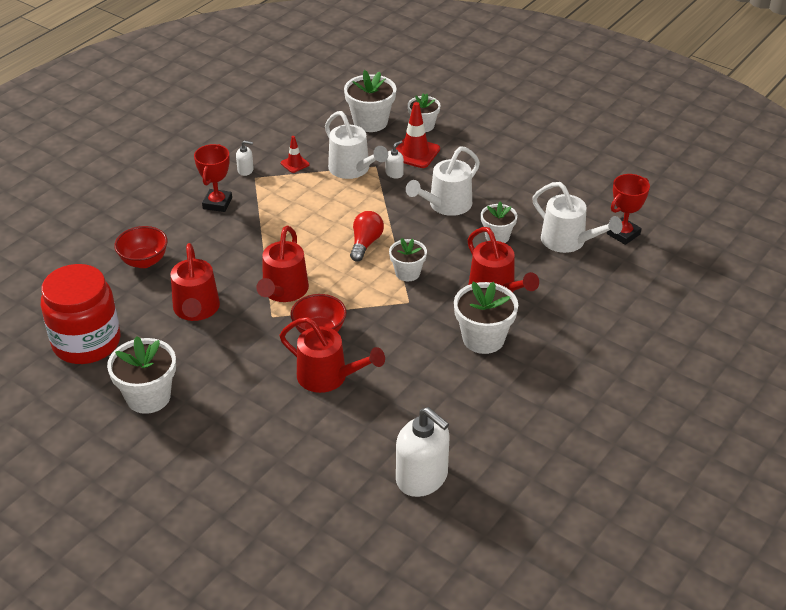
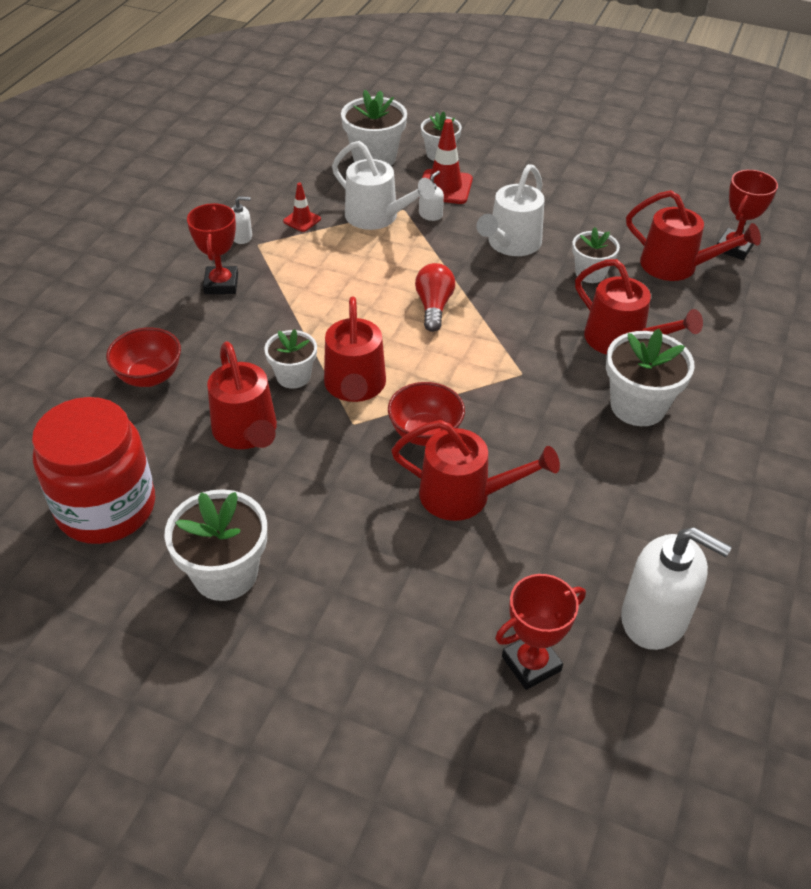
camera: 15 degrees left, 5 degrees up
white flower pot [389,238,427,281] -> white flower pot moved to [264,329,317,389]
white watering can [532,182,622,253] -> red watering can [626,190,761,281]
none -> red trophy [495,574,586,690]

